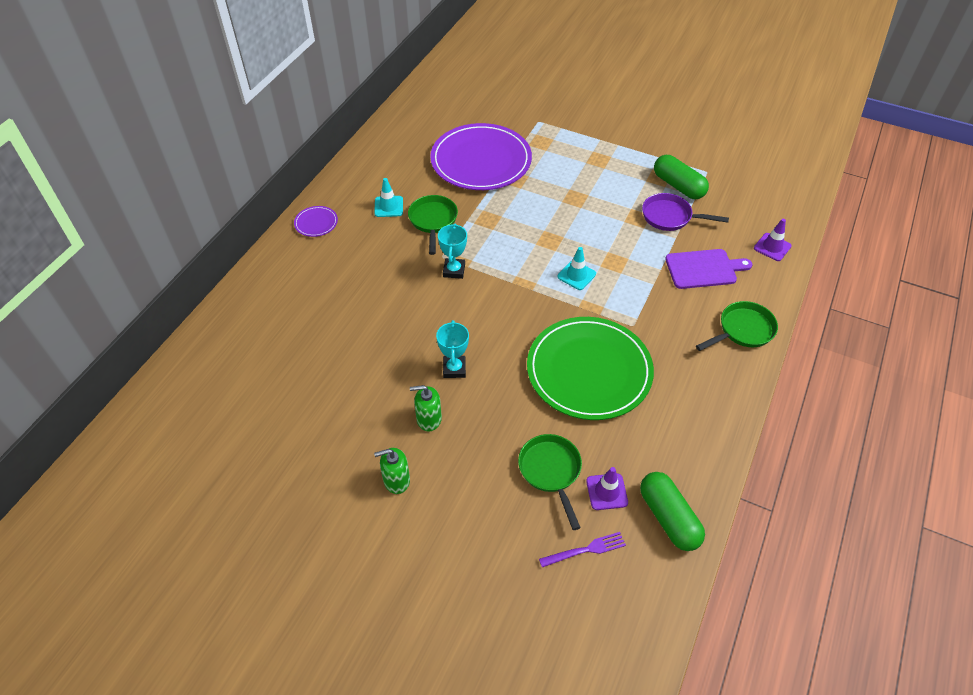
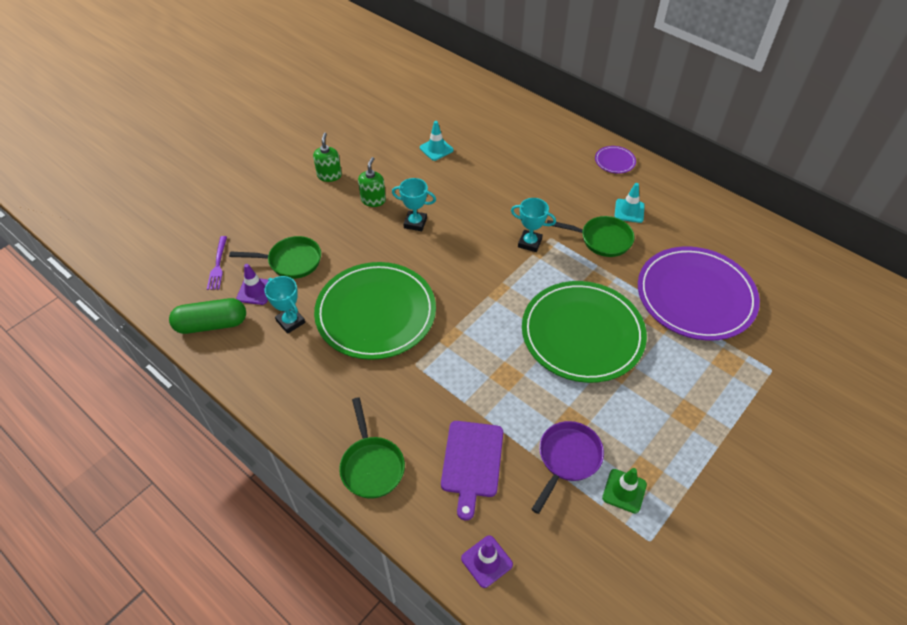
camera: 105 degrees right, 0 degrees up
turquoise traffic cone [557,247,596,290] -> turquoise traffic cone moved to [420,121,453,161]
green capsule [654,155,709,199] -> green traffic cone [602,468,647,513]
none -> turquoise trophy [265,276,305,334]
none -> green plate [522,281,647,383]

